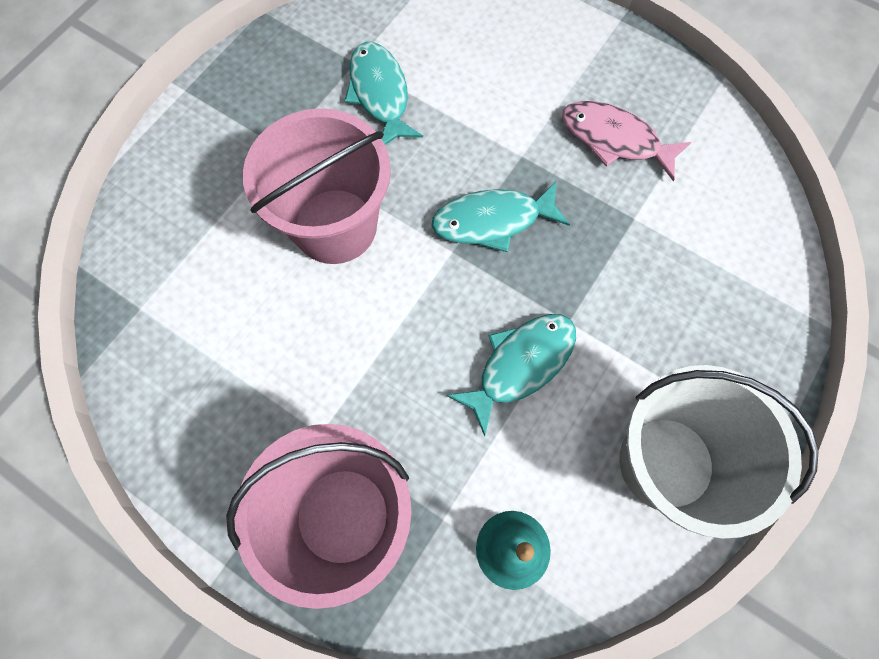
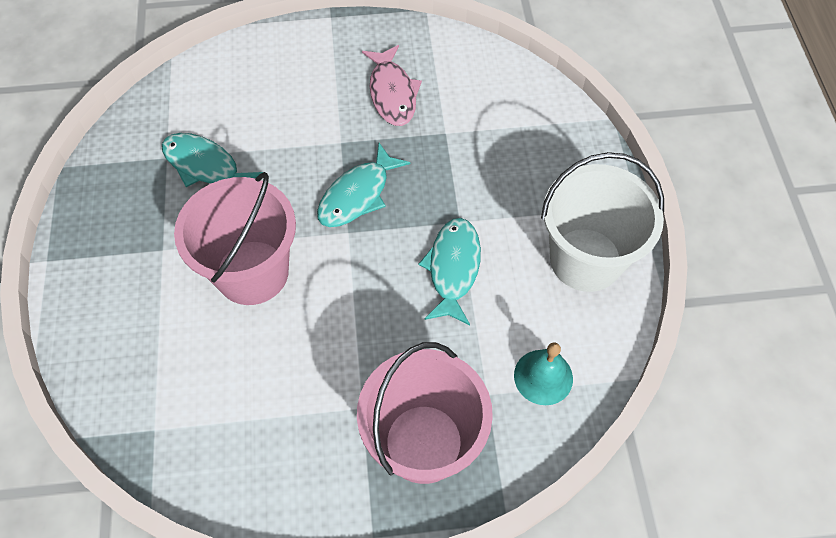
camera: 40 degrees left, 10 degrees down
pink fish [562,101,691,181] -> pink fish turned 90 degrees counterclockwise [362,45,422,126]

